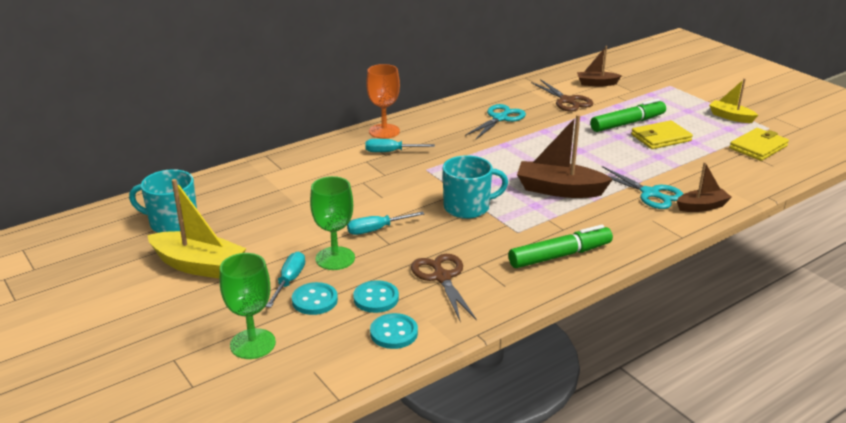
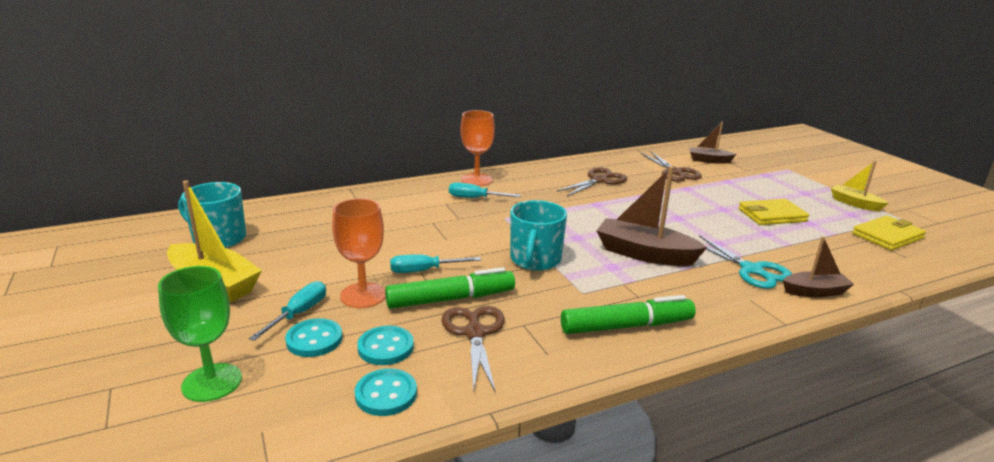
camera: 10 degrees right, 5 degrees down
green goblet [310,176,355,270] -> orange goblet [332,198,386,308]
turquoise mug [443,155,508,219] -> turquoise mug turned 105 degrees clockwise [510,200,567,271]
turquoise scissors [465,104,526,140] -> brown scissors [557,168,627,196]
green marker [590,99,666,132] -> green marker moved to [385,267,515,309]

